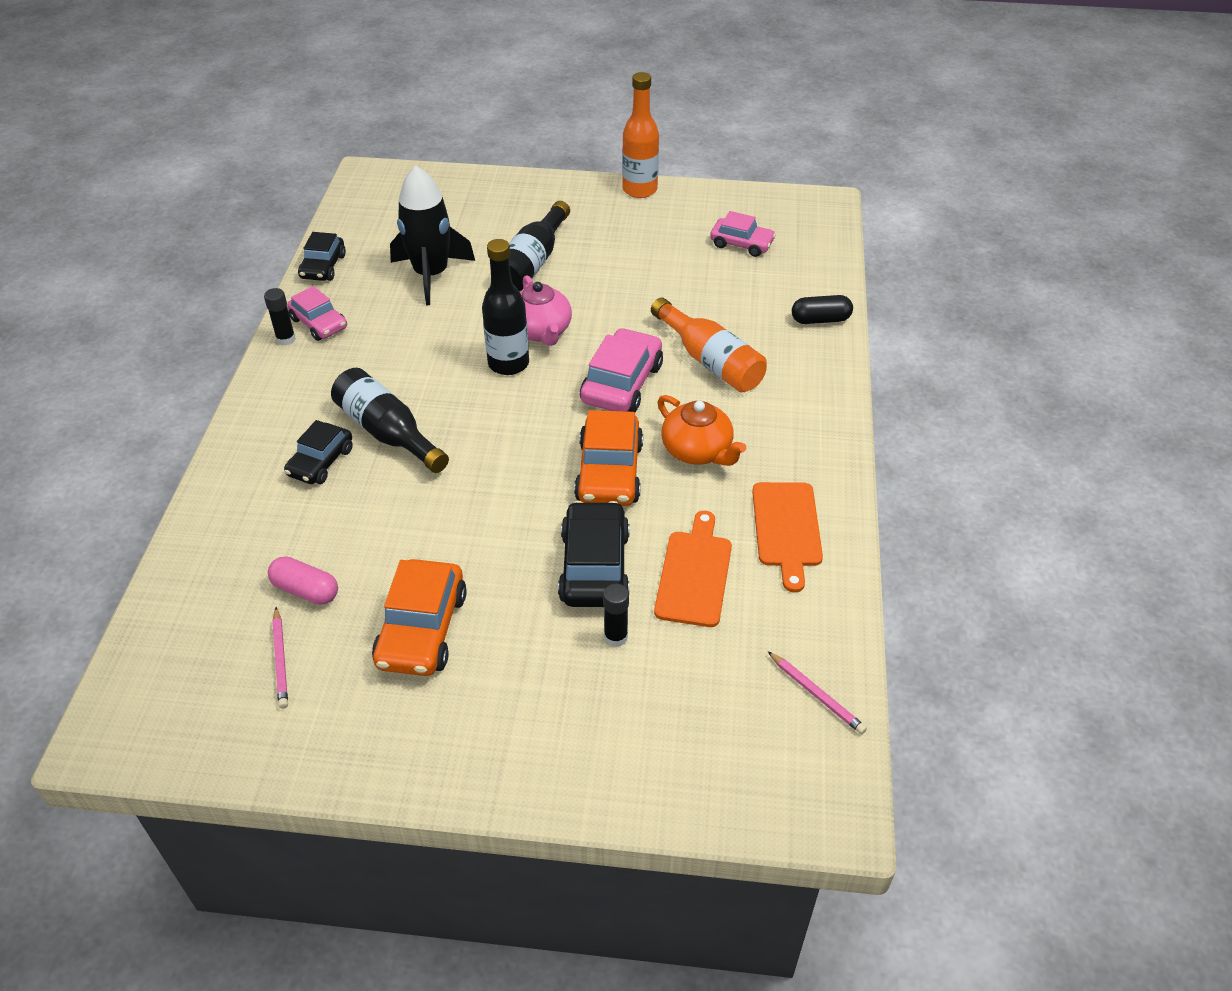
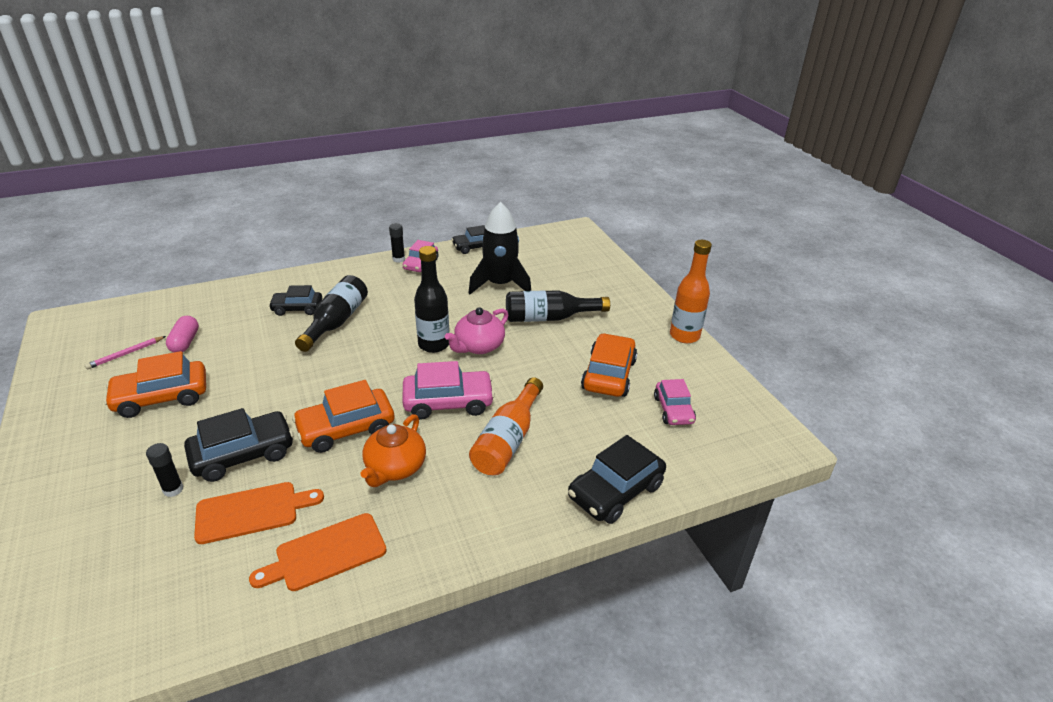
camera: 60 degrees right, 10 degrees down
pink pencil [768,651,867,734] -> none
black capsule [792,295,853,324] -> black car [568,435,666,524]
none -> orange car [581,333,637,397]

